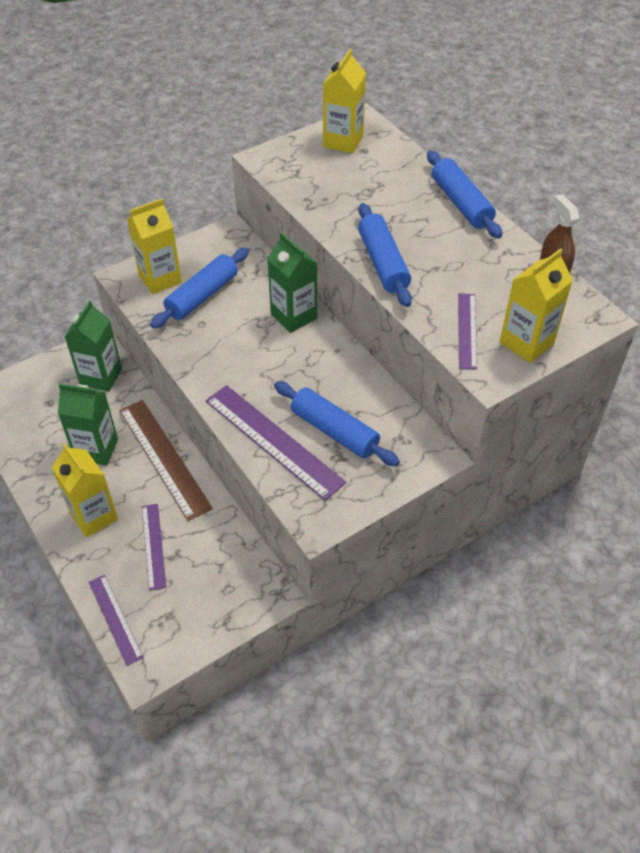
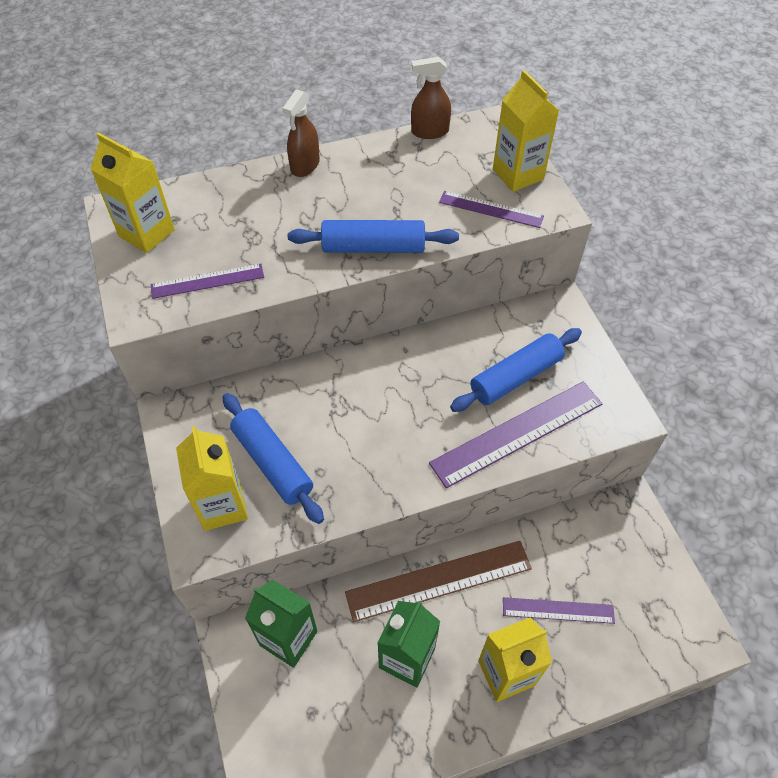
camera: 75 degrees left, 5 degrees up
purple ruler [89,575,144,666] -> purple ruler moved to [150,264,264,299]
green carton [267,233,317,333] -> none
blue rolling pin [427,151,502,239] -> brown spray bottle [282,89,320,177]

